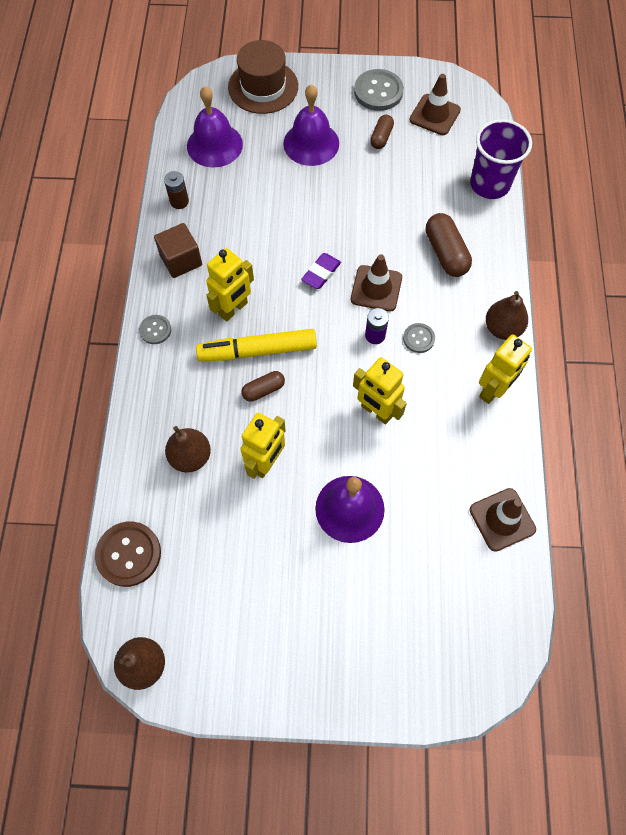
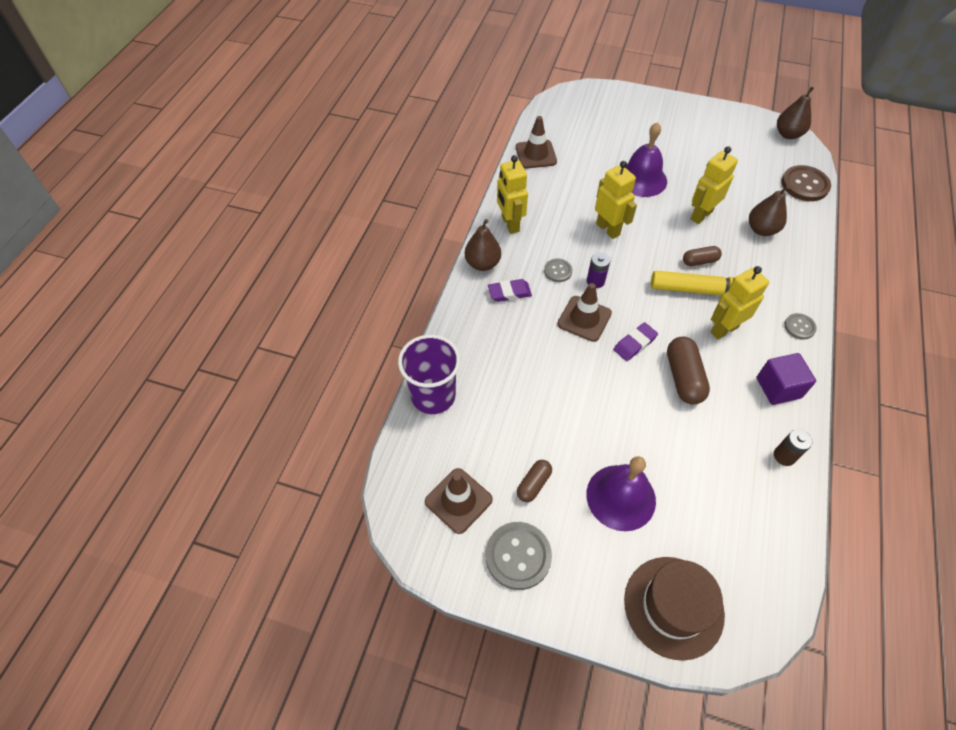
camera: 165 degrees left, 10 degrees down
brown cube [154,223,202,278] -> purple cube [756,353,816,405]
purple bell [187,86,243,168] -> none
brown capsule [426,213,472,277] -> brown capsule moved to [667,337,710,404]
yellow robot [479,335,532,404] -> yellow robot turned 75 degrees counterclockwise [497,155,528,234]
none -> purple eraser [488,279,532,302]

